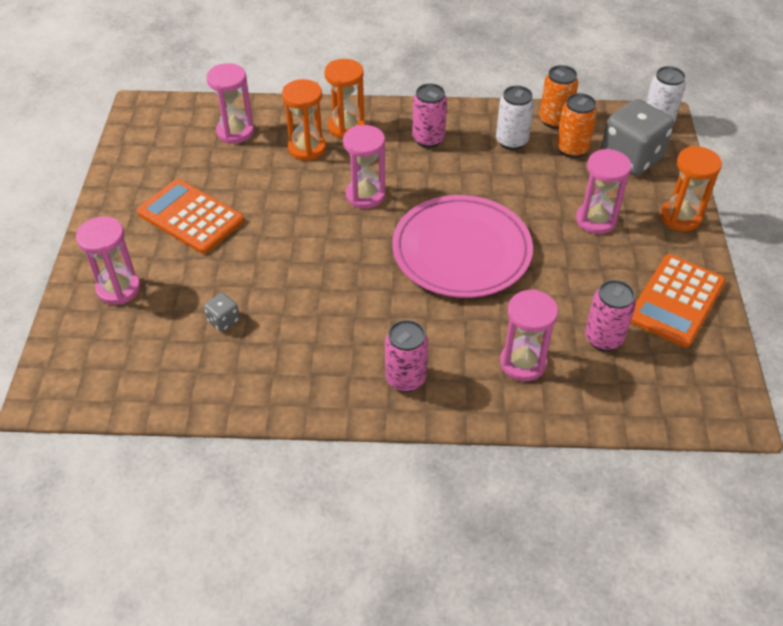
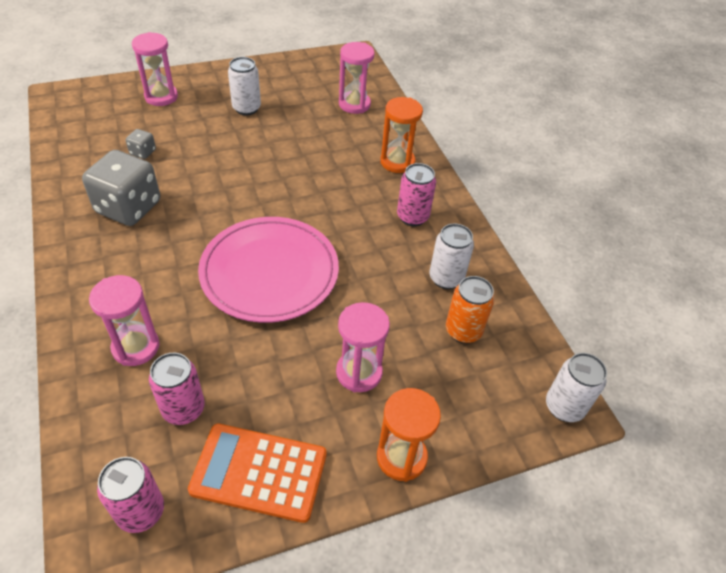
camera: 65 degrees right, 0 degrees up
orange calculator [137,179,244,254] -> white can [228,57,261,115]
orange hourglass [282,79,326,161] -> none
pink hourglass [343,125,385,209] -> none
pink can [385,320,428,392] -> pink can moved to [97,457,164,533]
orange can [540,65,578,129] -> none
grey dice [601,99,674,175] -> grey dice moved to [82,150,160,226]

